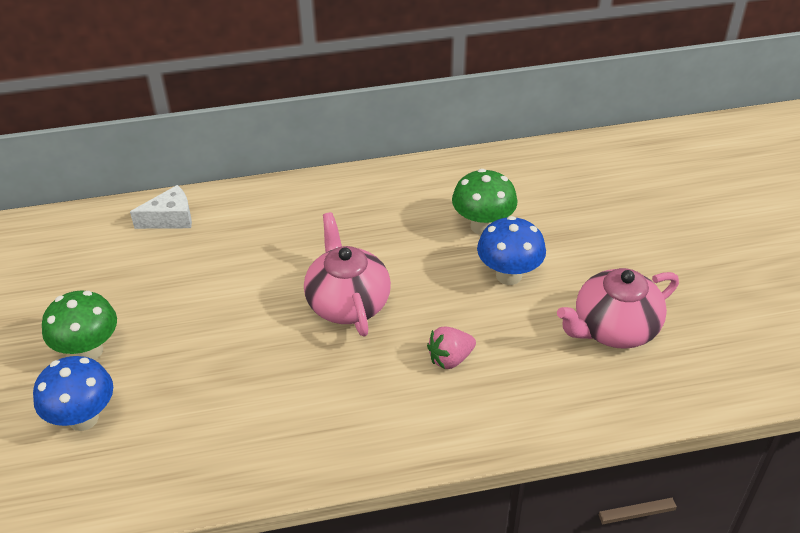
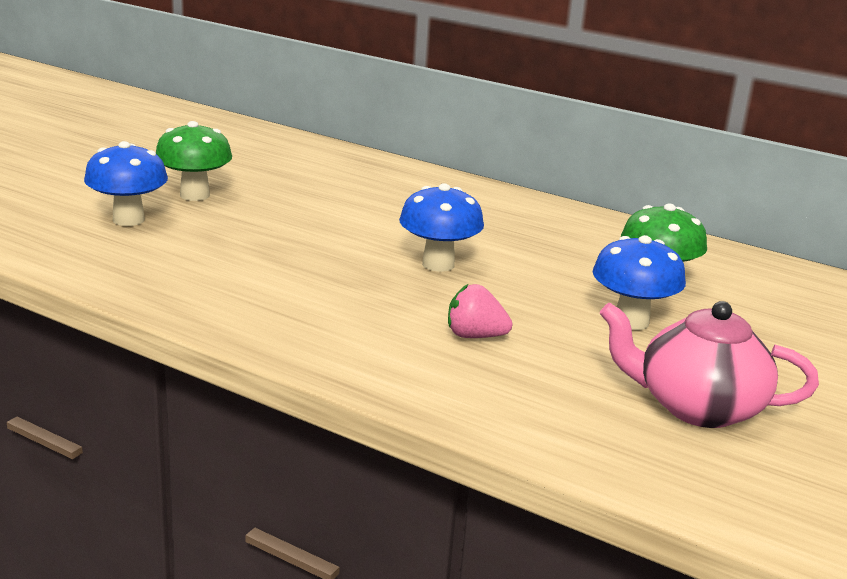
camera: 40 degrees right, 20 degrees down
white cheese [130,185,192,229] -> none
pink teapot [304,212,391,337] -> blue mushroom [399,183,484,272]

